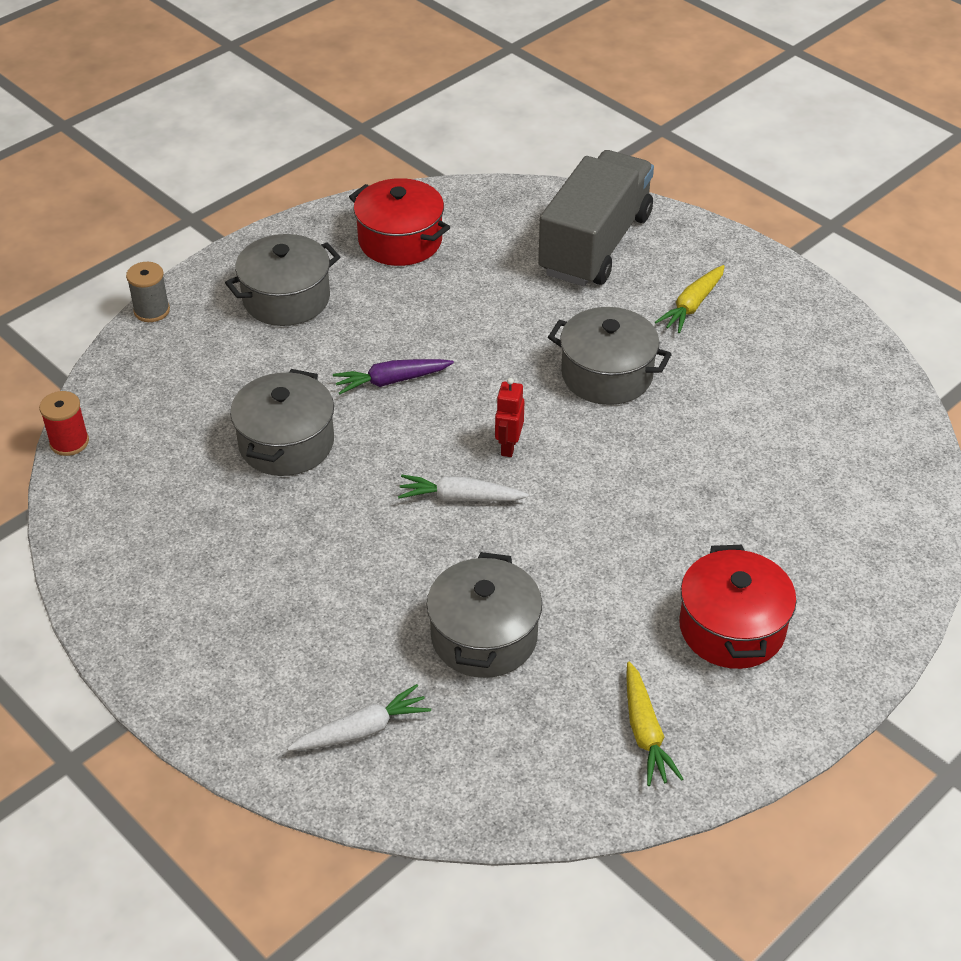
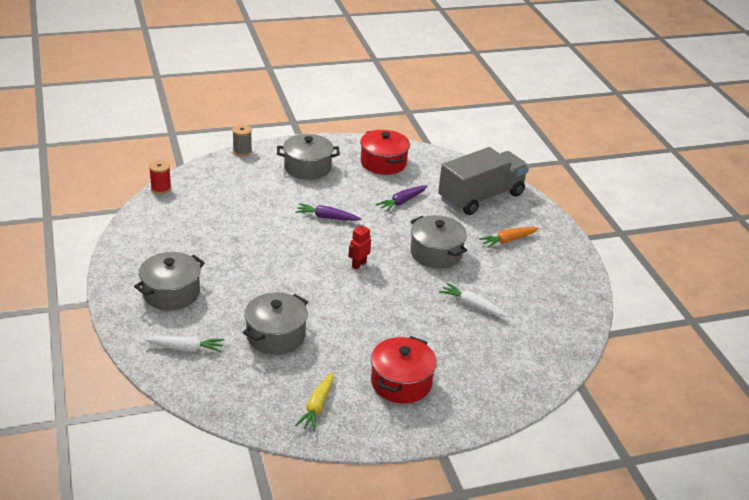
camera: 25 degrees right, 10 degrees down
grey pot [230,369,334,476] -> grey pot moved to [134,252,205,310]
white carrot [398,475,529,502] -> white carrot moved to [439,283,508,317]
yellow carrot [655,265,725,333] -> orange carrot [479,227,539,248]
none -> purple carrot [376,185,427,212]

